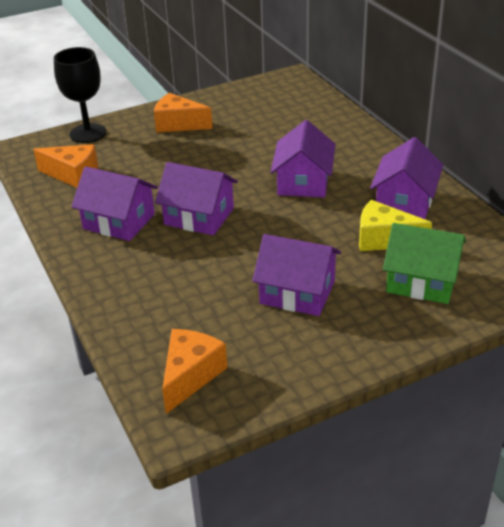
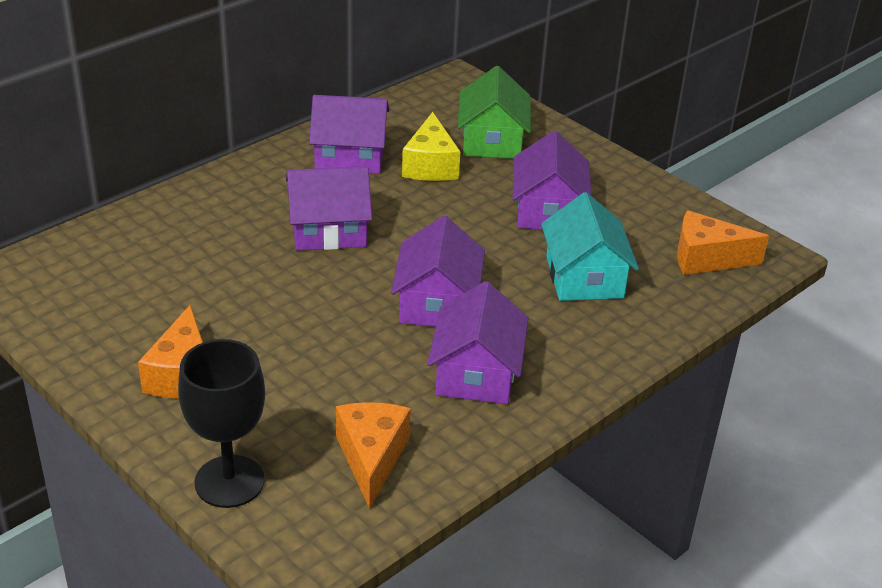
camera: 110 degrees left, 0 degrees up
none -> turquoise house [541,192,639,301]

